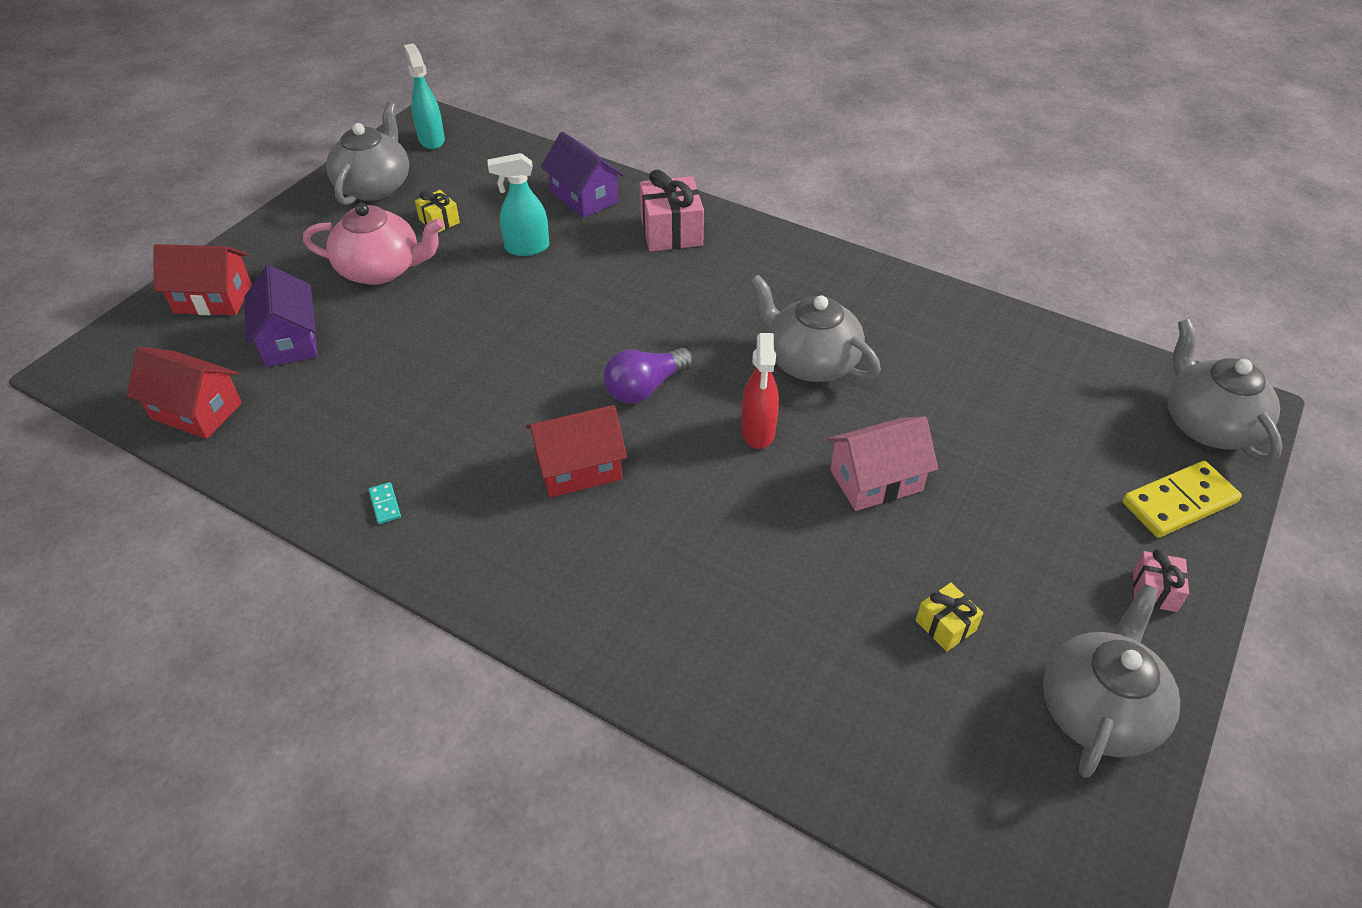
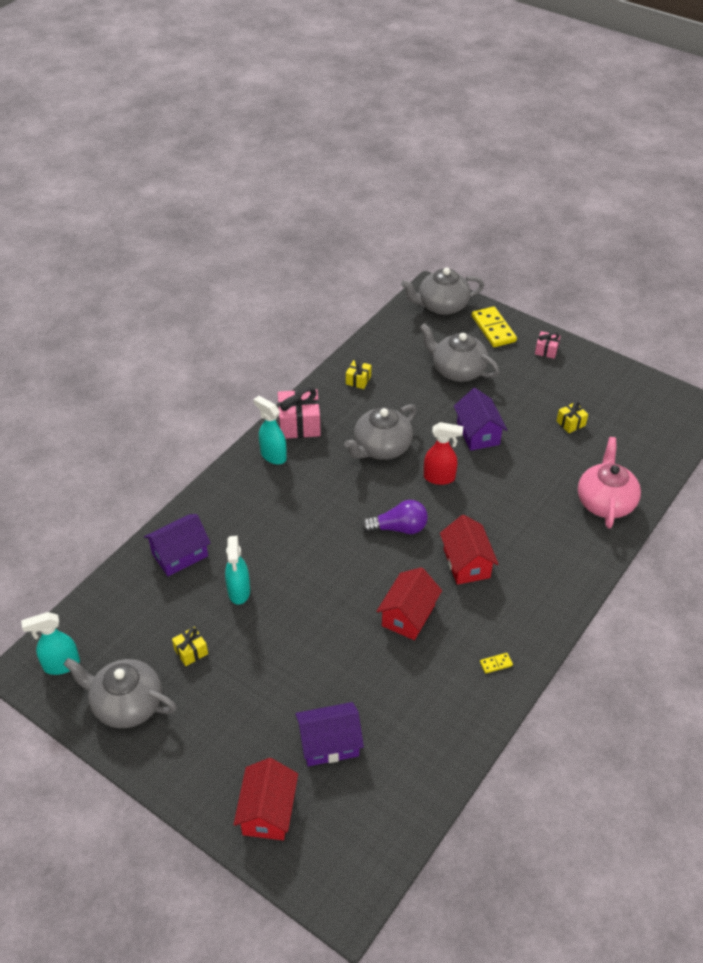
camera: 85 degrees left, 0 degrees up
red house [126,347,242,439] -> red house moved to [376,567,442,640]
pink teapot [303,203,444,285] -> pink teapot moved to [578,437,641,529]
turquoise domino [369,482,401,524] -> yellow domino [480,653,513,673]
purple light bulb [604,348,693,404] -> purple light bulb turned 60 degrees counterclockwise [361,500,428,534]
pink gift [639,169,704,251] -> pink gift moved to [278,387,321,439]
pink house [827,416,938,511] -> purple house [454,388,507,451]
grey teapot [1043,584,1180,778] -> grey teapot moved to [420,324,499,382]
none -> turquoise spray bottle [253,396,287,464]
none -> yellow gift [346,358,371,389]

